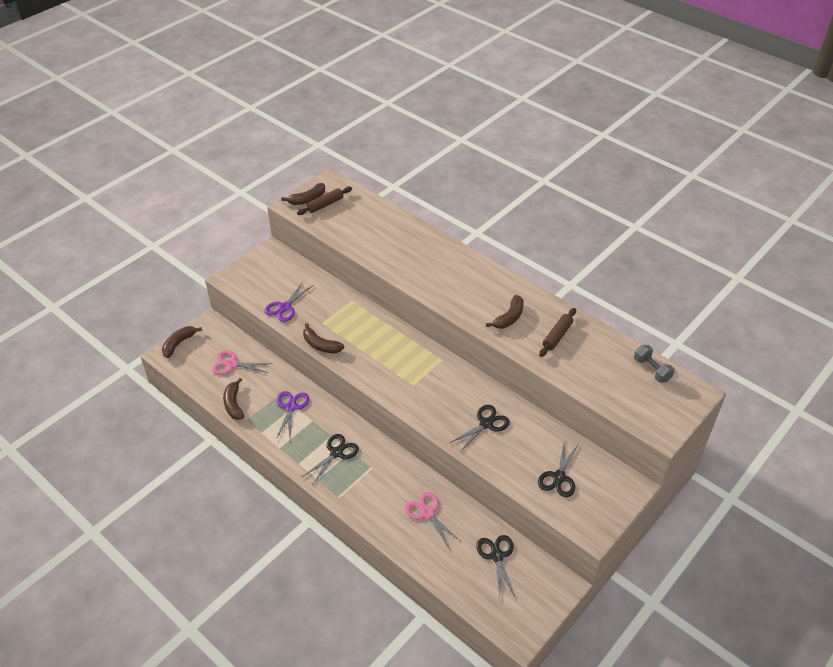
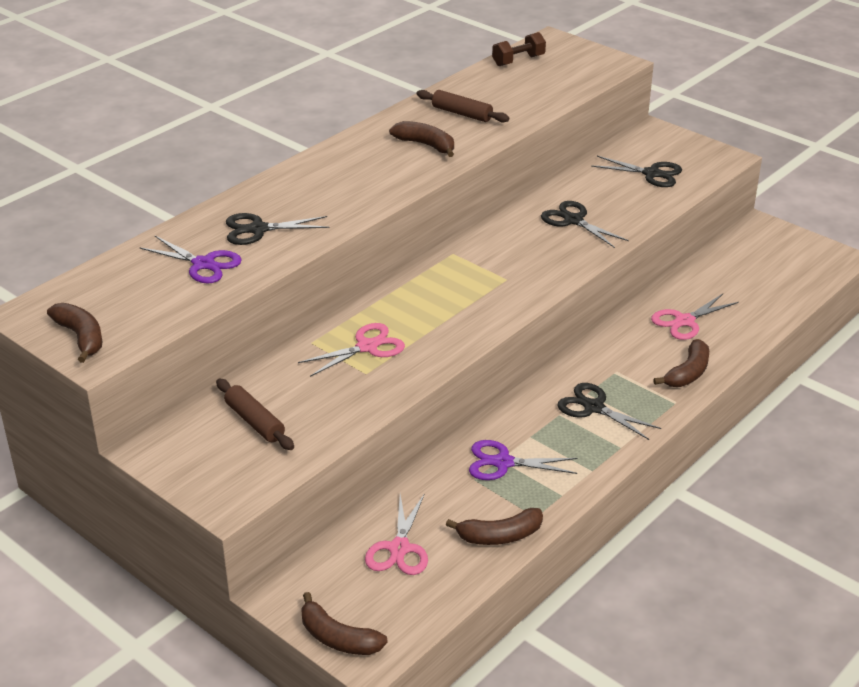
camera: 90 degrees left, 10 degrees down
purple scissors [264,282,313,322] -> purple scissors moved to [139,236,242,283]
brown rolling pin [297,187,352,215] -> brown rolling pin moved to [216,379,294,450]
brown banana [303,323,345,353] -> brown banana moved to [653,339,709,387]
black scissors [476,535,516,598] -> black scissors moved to [226,213,329,245]
grey dumbbell [634,345,674,383] -> brown dumbbell [492,32,546,66]
none -> pink scissors [298,323,405,377]

